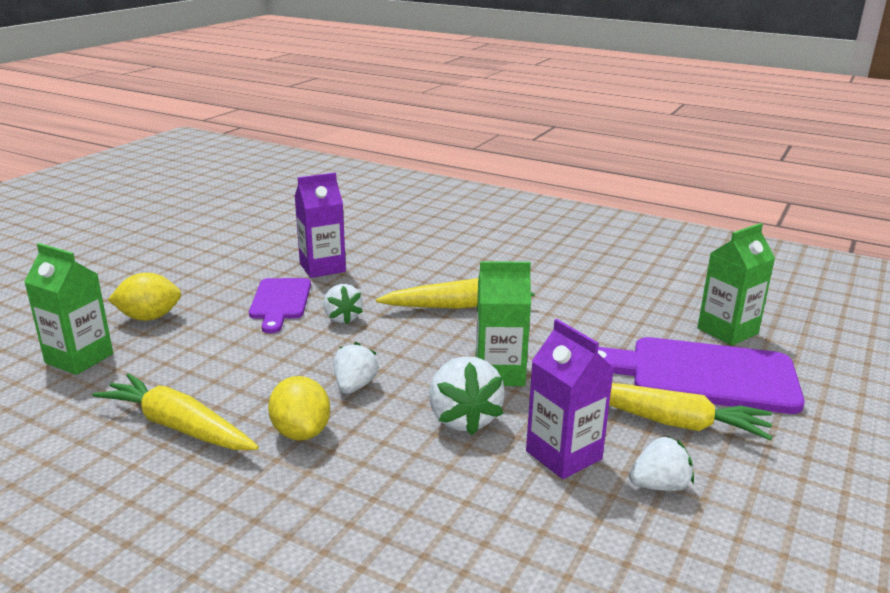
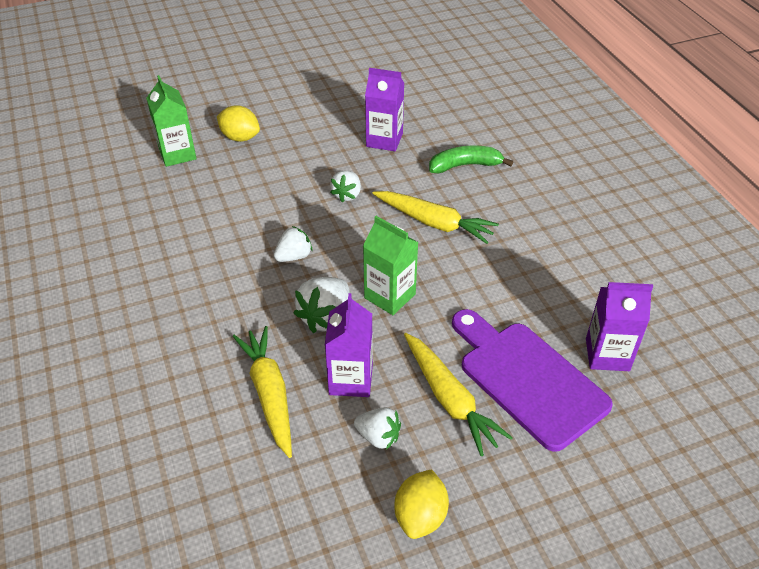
camera: 40 degrees right, 20 degrees up
yellow carrot [92,373,259,450] -> yellow carrot moved to [233,326,292,458]
purple cutting board [249,278,311,333] -> none
yellow lemon [268,376,330,441] -> yellow lemon moved to [394,469,449,539]
green carton [697,223,775,346] -> purple carton [586,282,653,371]
none -> green banana [429,146,513,174]

